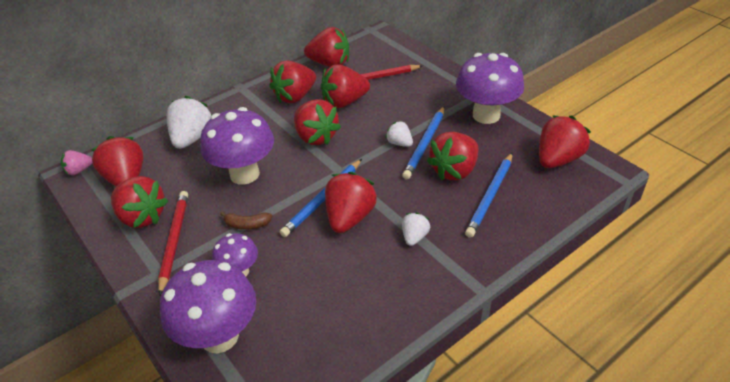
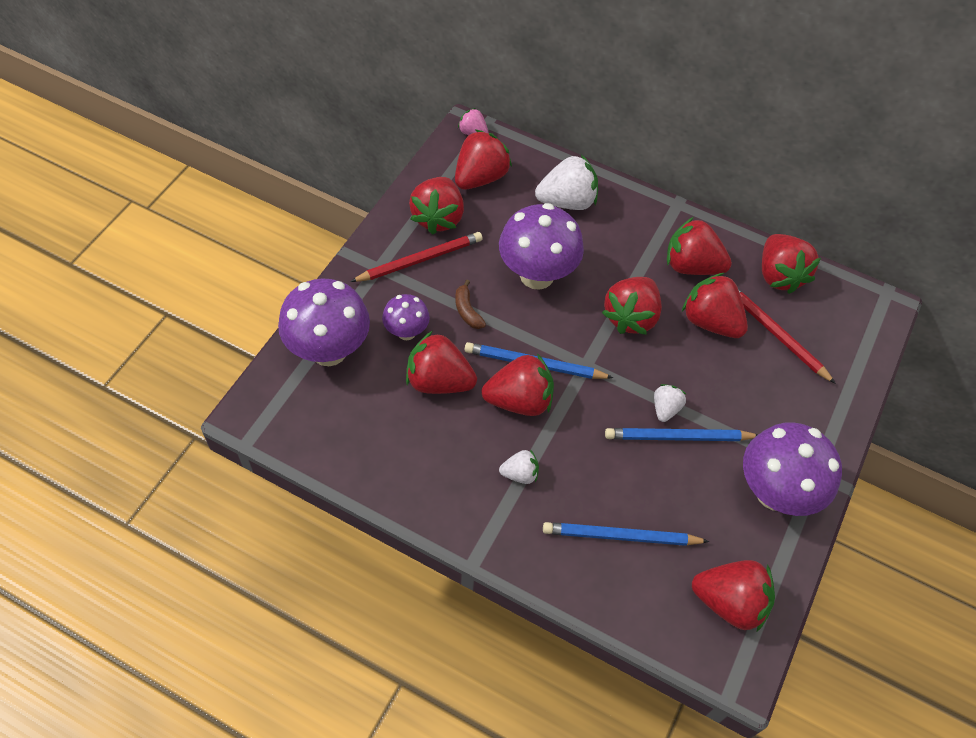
camera: 60 degrees right, 15 degrees up
red strawberry [427,132,478,181] -> red strawberry moved to [406,331,477,394]

